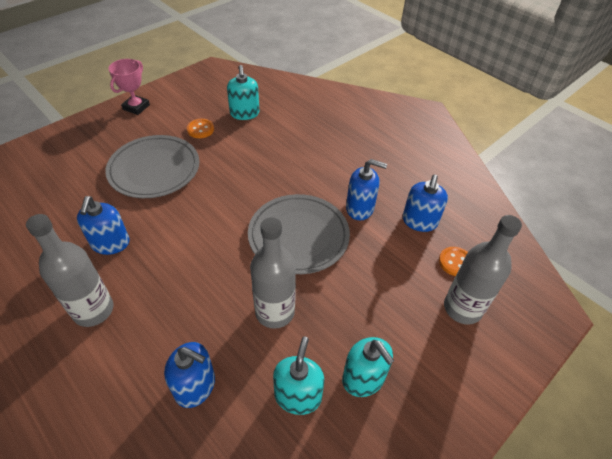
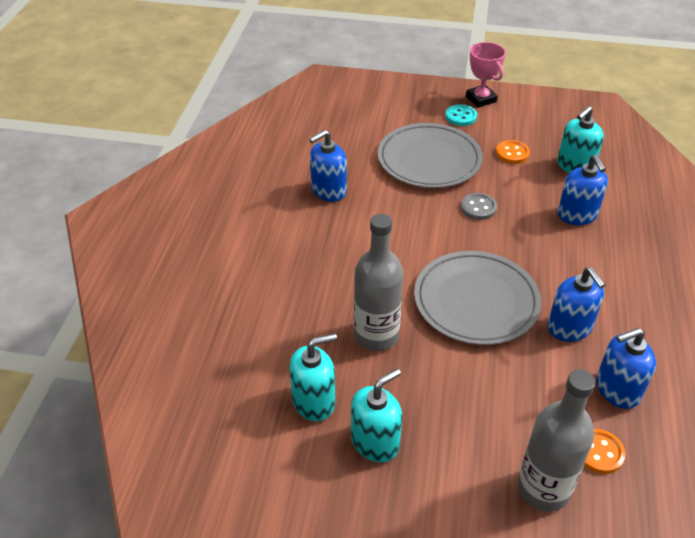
camera: 55 degrees right, 5 degrees down
grey bottle [26,214,114,327] -> none
pink trophy [108,59,150,115] -> pink trophy turned 75 degrees clockwise [466,42,506,108]
blue soap dispenser [164,342,215,408] -> blue soap dispenser moved to [558,155,608,225]
turquoise soap dispenser [342,337,394,397] -> turquoise soap dispenser turned 150 degrees counterclockwise [351,368,402,462]
none -> turquoise button [445,104,477,126]
none -> grey button [461,193,497,220]

